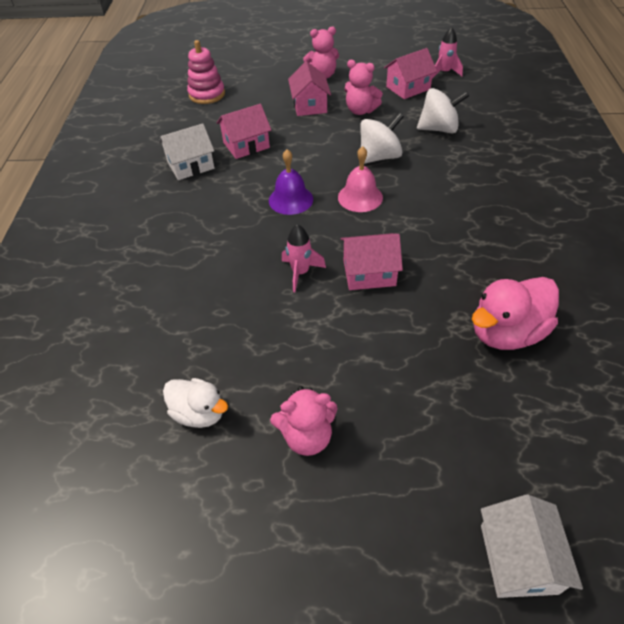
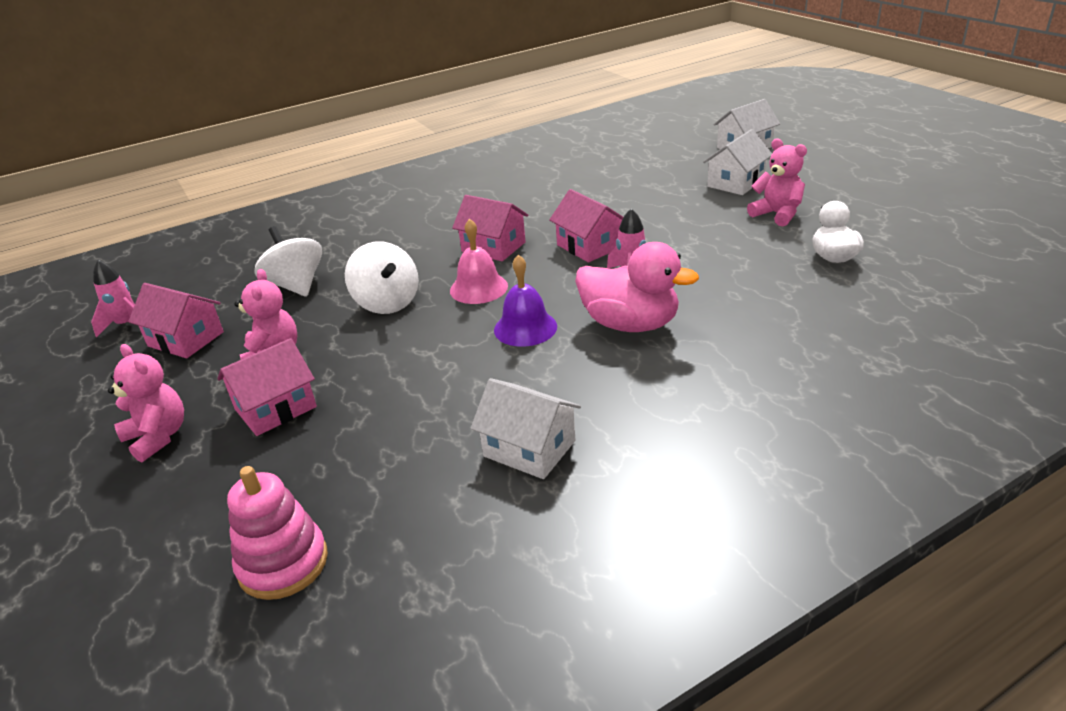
camera: 120 degrees left, 15 degrees down
pink house [217,104,272,159] -> pink house moved to [452,195,528,261]
white spinning top [360,113,404,164] -> white spinning top turned 150 degrees counterclockwise [345,242,419,314]
pink duck [472,277,559,350] -> pink duck moved to [575,242,699,332]
none -> white house [703,129,772,195]

